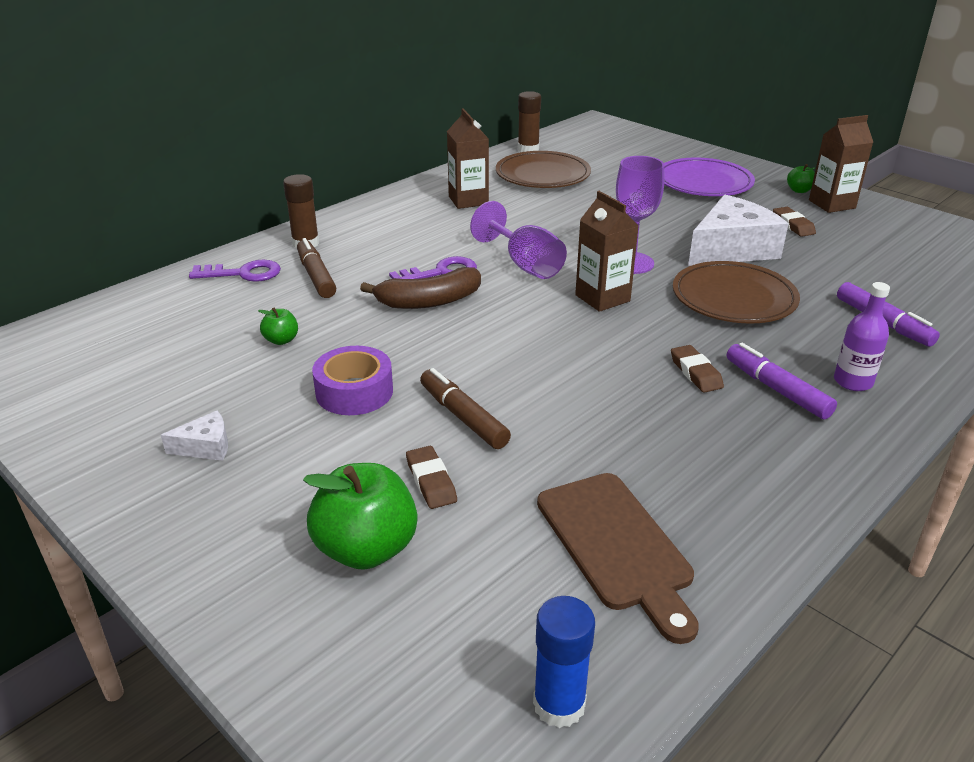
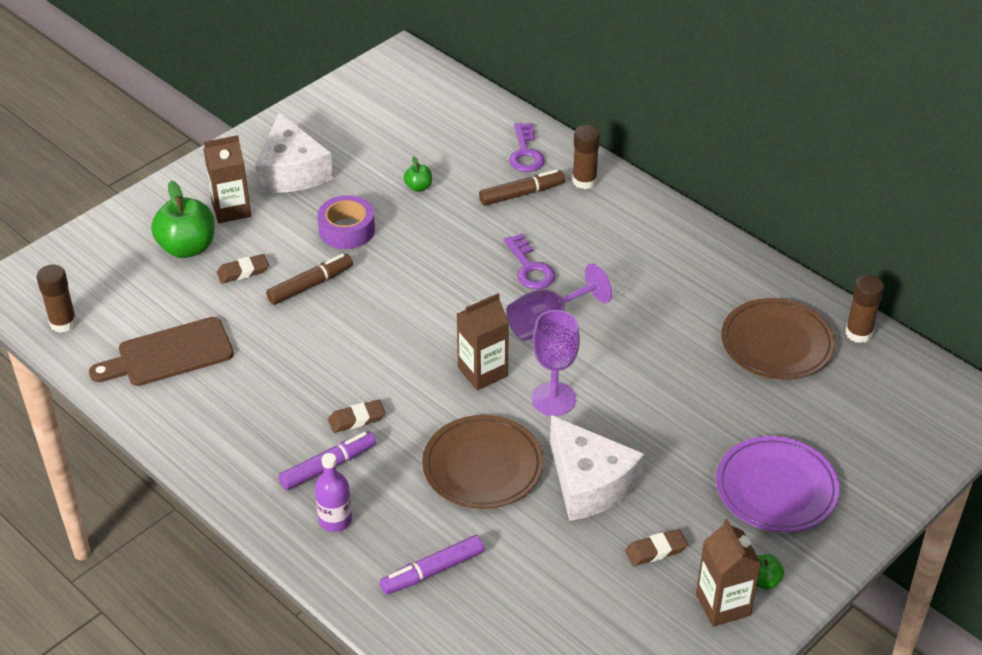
camera: 90 degrees right, 10 degrees up
white cheese [161,411,228,461] -> white cheese [255,112,333,193], size x2.22
brown banana [360,267,481,309] -> none
brown carton [447,108,489,209] -> brown carton moved to [203,135,251,223]
blue glue stick [533,596,595,728] -> brown glue stick [37,265,77,333]

